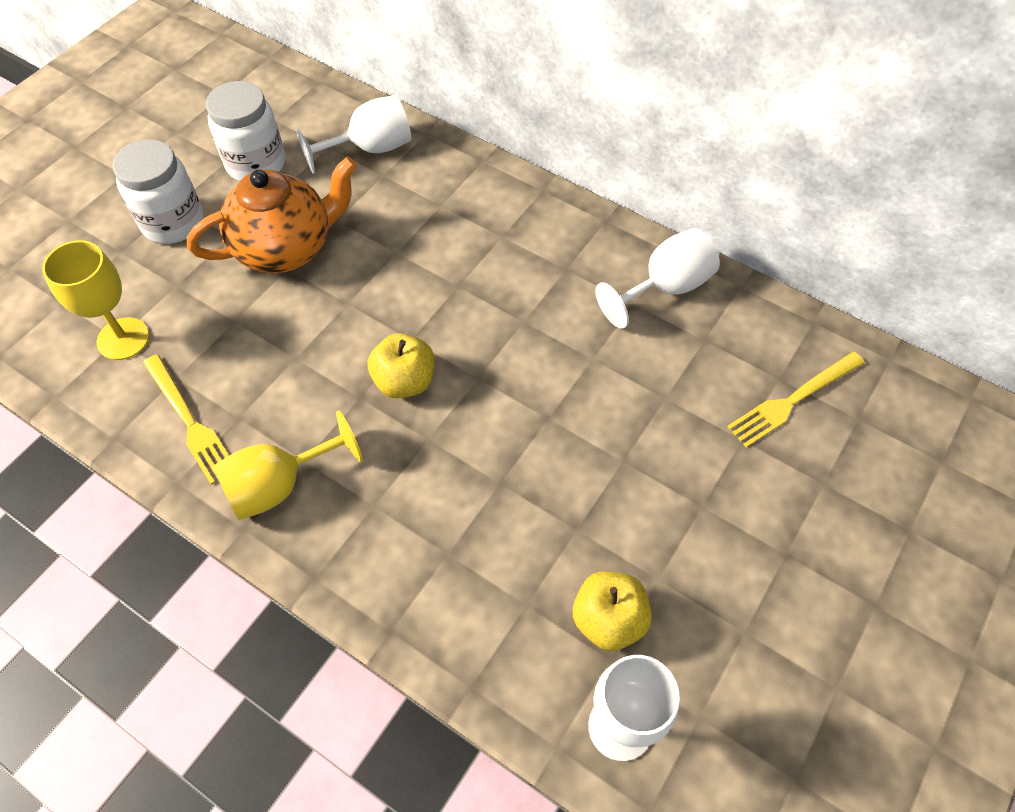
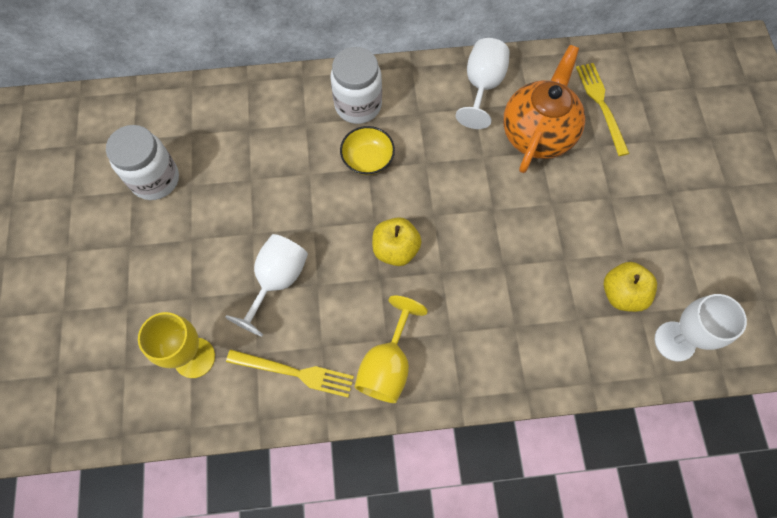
camera: 40 degrees left, 10 degrees up
white jar [113,139,203,244] -> white jar moved to [330,47,382,124]
orange teapot [187,156,357,274] -> orange teapot moved to [503,45,585,173]
white goblet [296,95,411,174] -> white goblet moved to [225,234,308,336]
yellow fork [727,352,864,448] -> yellow fork turned 150 degrees clockwise [576,63,630,156]
none -> yellow bowl [340,126,395,175]

